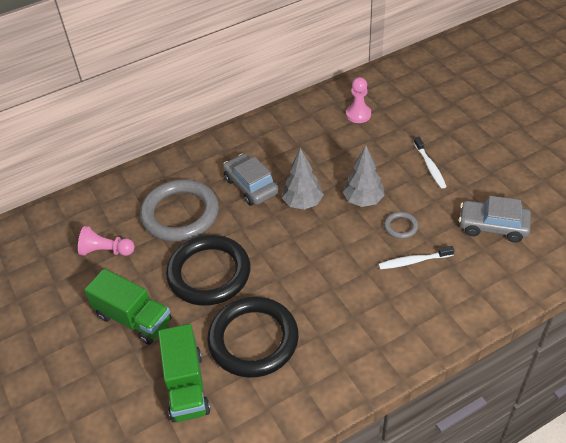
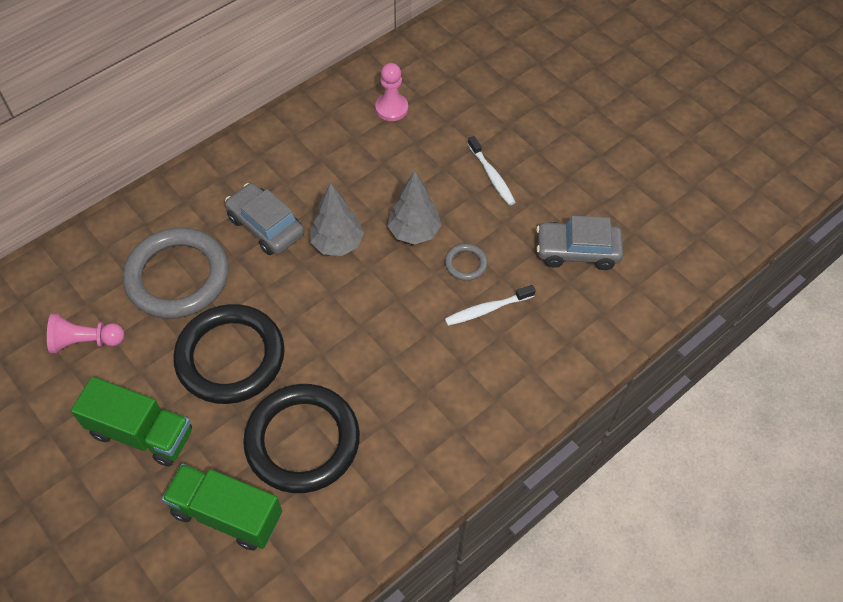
camera: 15 degrees left, 10 degrees up
green truck [158,324,210,422] -> green truck turned 135 degrees clockwise [162,464,282,550]

